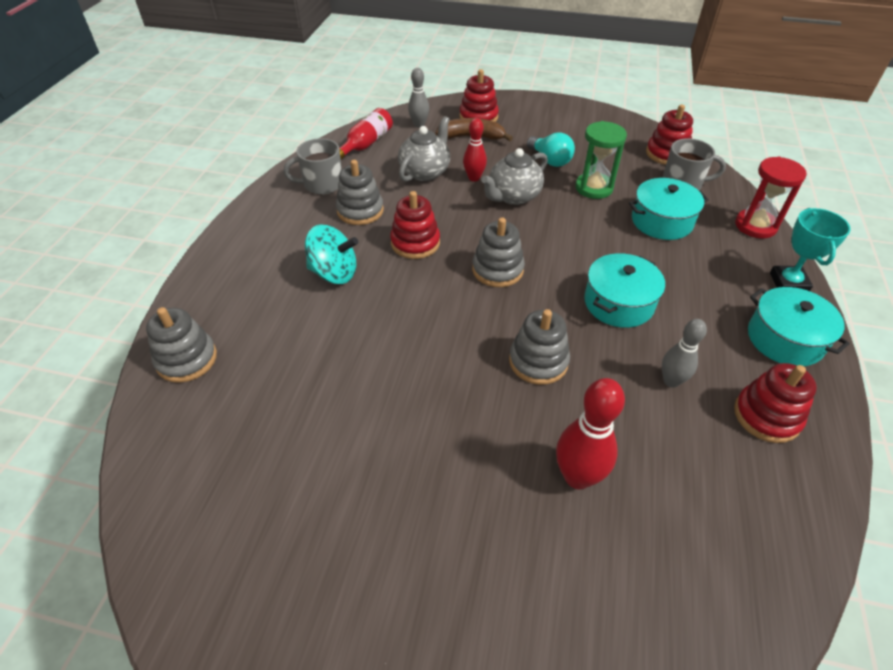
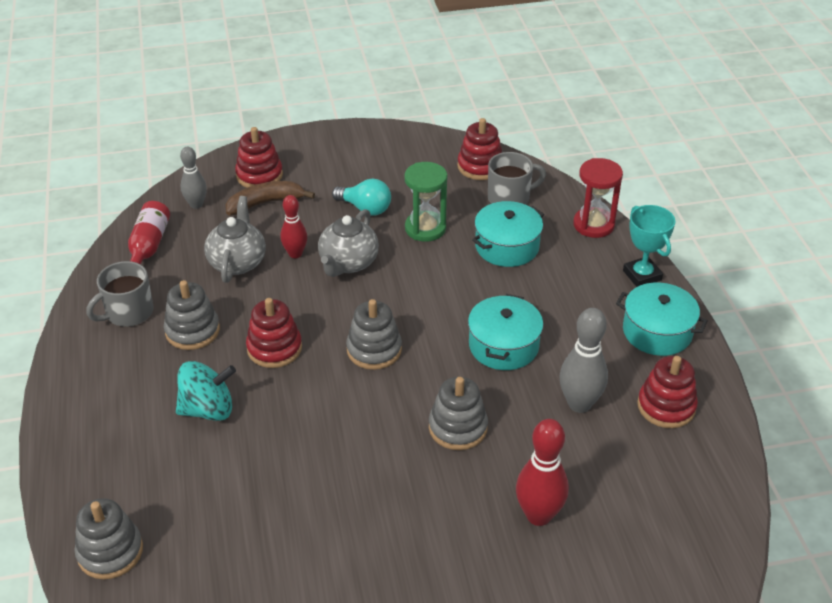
camera: 25 degrees left, 5 degrees down
grey bowling pin [662,319,707,388] -> grey bowling pin [560,308,608,413], size x1.54

